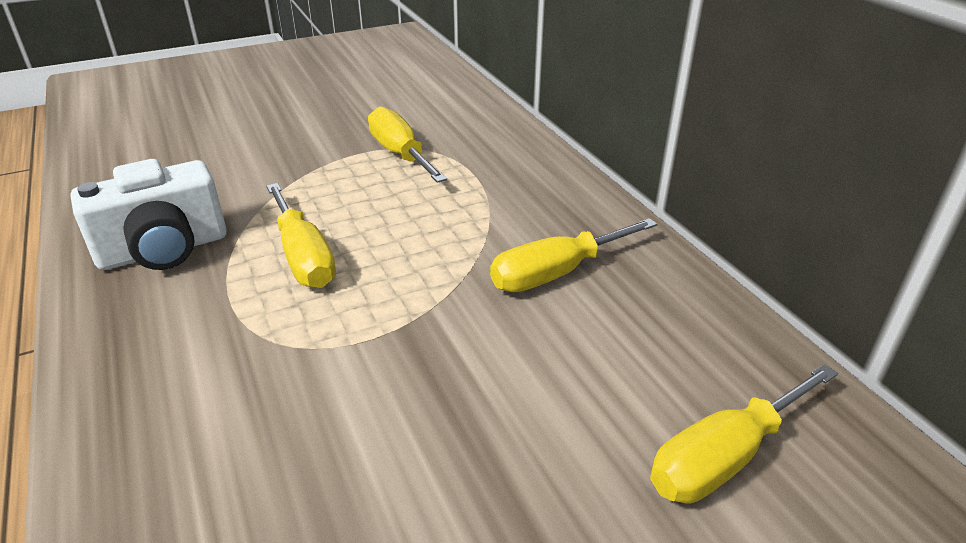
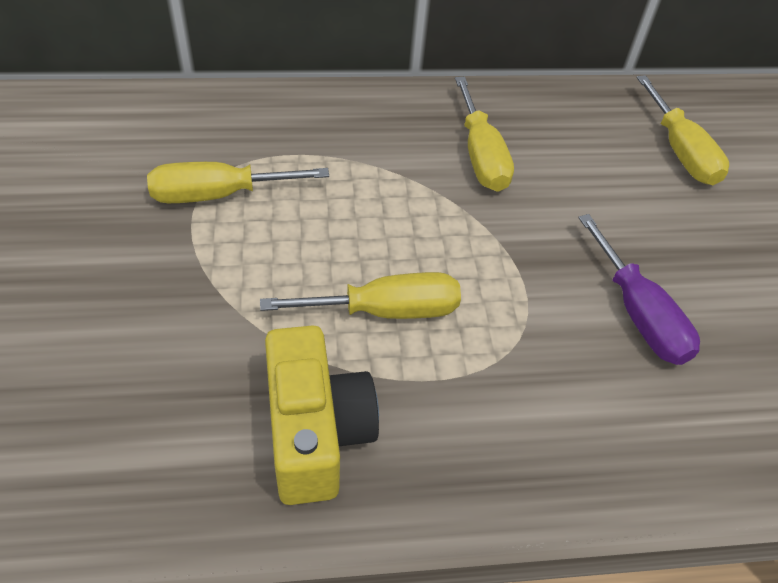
camera: 75 degrees left, 15 degrees up
white camera [71,159,227,270] -> yellow camera [265,325,379,505]
none -> purple screwdriver [578,214,700,365]

